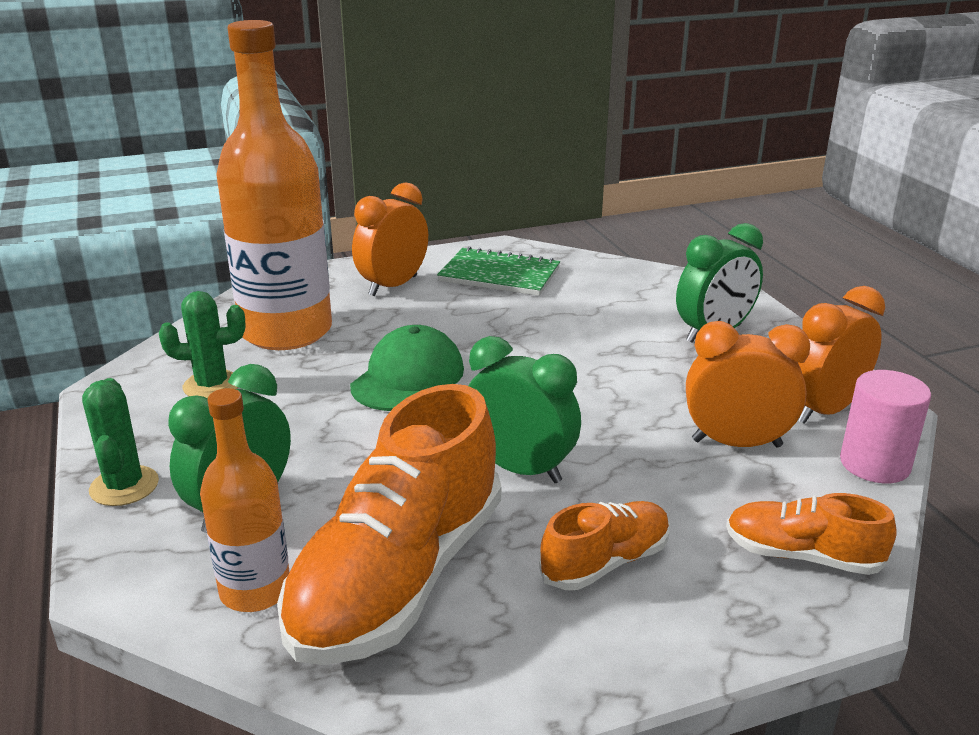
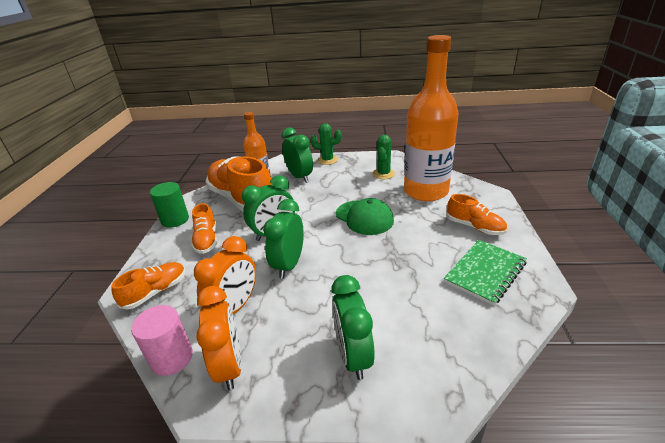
camera: 115 degrees right, 5 degrees up
orange clock [352,182,428,296] -> orange shoe [447,194,507,235]
none -> green cylinder [150,182,189,228]
none -> green clock [263,199,304,279]

